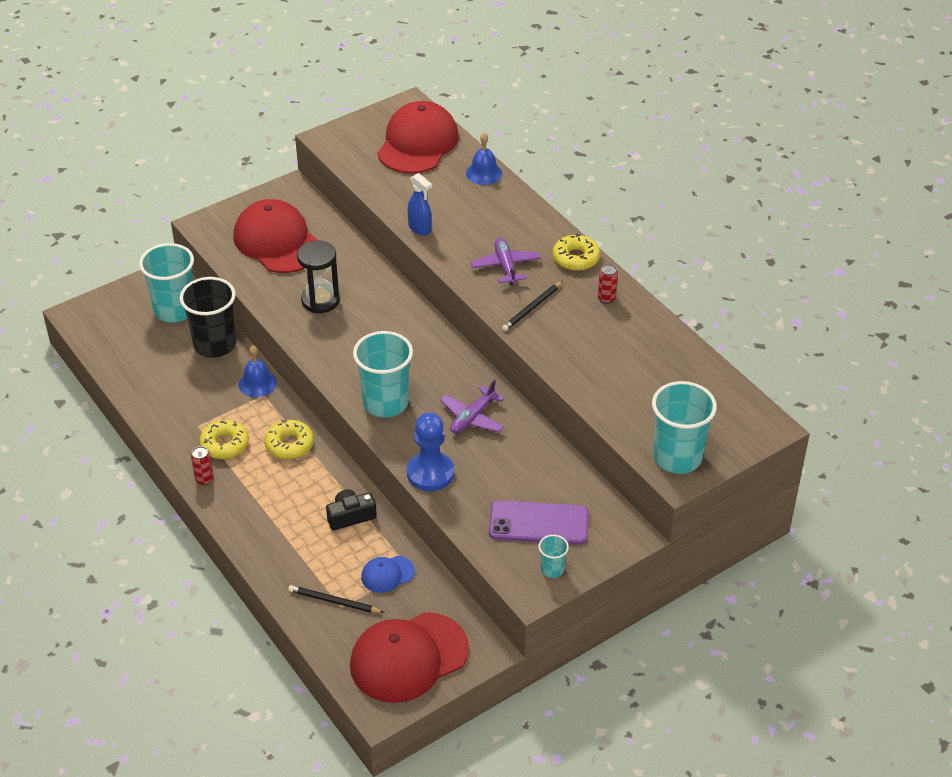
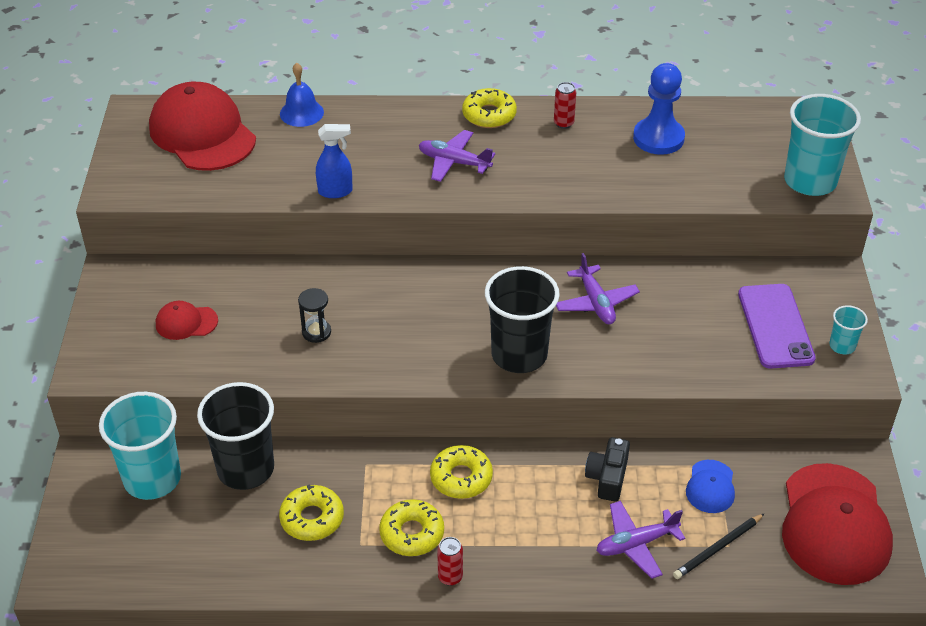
camera: 55 degrees left, 0 degrees up
red cap [233,199,319,273] -> red cap [156,301,218,340], size x0.46
blue bell [239,345,277,397] -> none
black hourglass [297,241,340,313] -> black hourglass [298,288,331,343], size x0.59
turquoise cup [353,331,413,418] -> black cup [485,266,560,373]
blue pawn [407,412,454,491] -> blue pawn moved to [633,63,685,155]
purple phone [489,500,589,545] -> purple phone turned 45 degrees counterclockwise [738,284,816,369]
black pencil [502,281,563,331] -> none
none -> yellow donut [279,484,344,541]
none -> purple plane [597,501,685,579]

